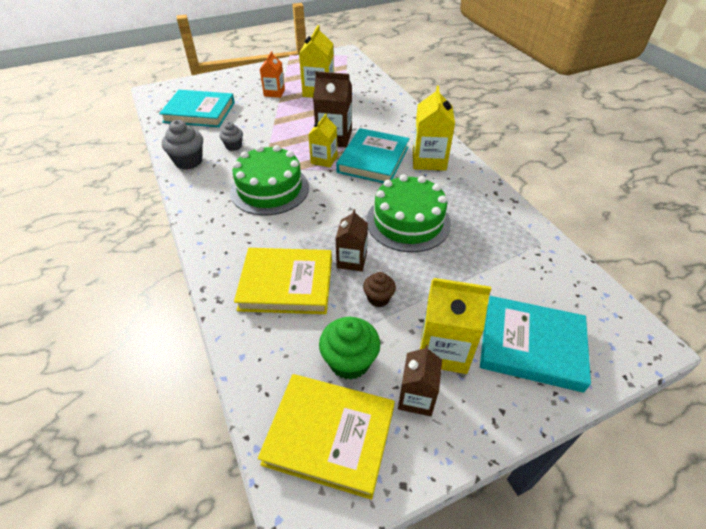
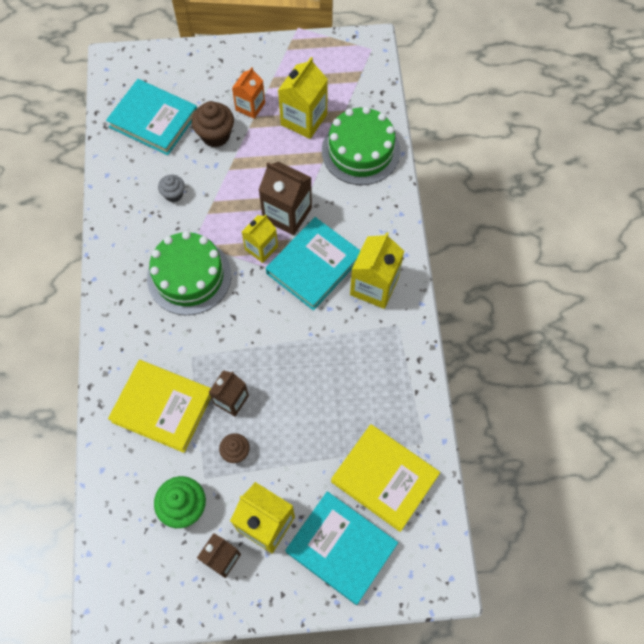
camera: 20 degrees right, 20 degrees up
grey cupcake [162,120,203,170] -> none
yellow book [258,374,395,500] -> yellow book moved to [331,424,440,532]
green cake [366,174,451,252] -> green cake moved to [322,106,400,185]
none -> brown cupcake [192,101,234,147]

